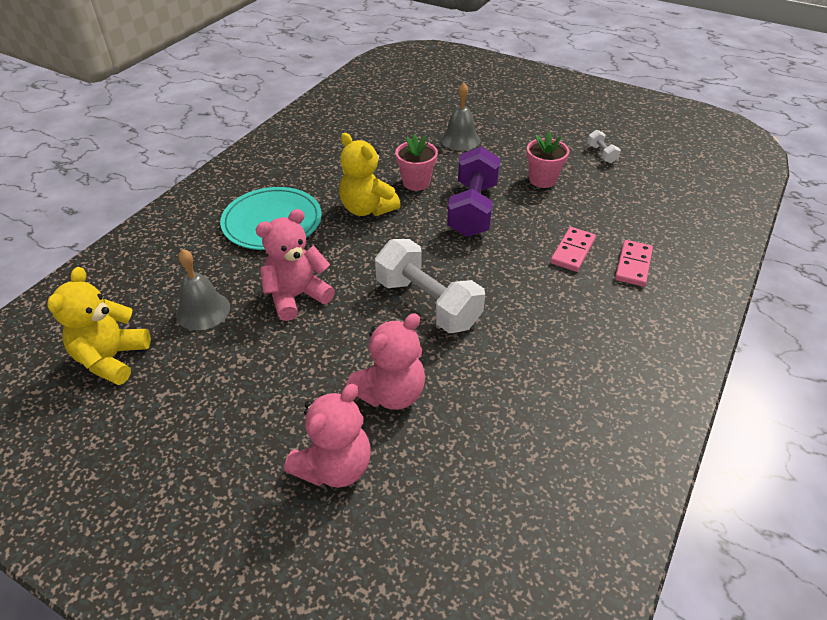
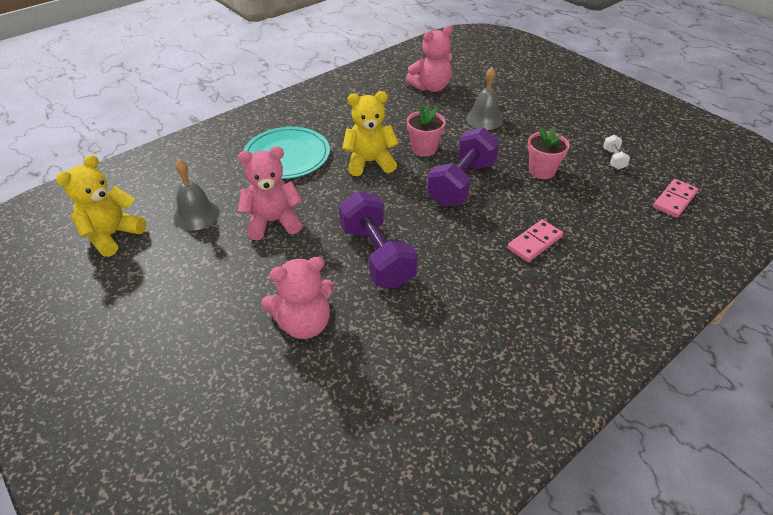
camera: 20 degrees right, 0 degrees up
pink teddy bear [284,384,371,488] -> pink teddy bear moved to [406,25,453,92]
yellow teddy bear [339,133,400,216] -> yellow teddy bear turned 105 degrees clockwise [342,91,399,176]
white dumbbell [375,239,485,333] -> purple dumbbell [339,191,418,288]
pink domino [615,240,653,287] -> pink domino moved to [653,179,698,218]

